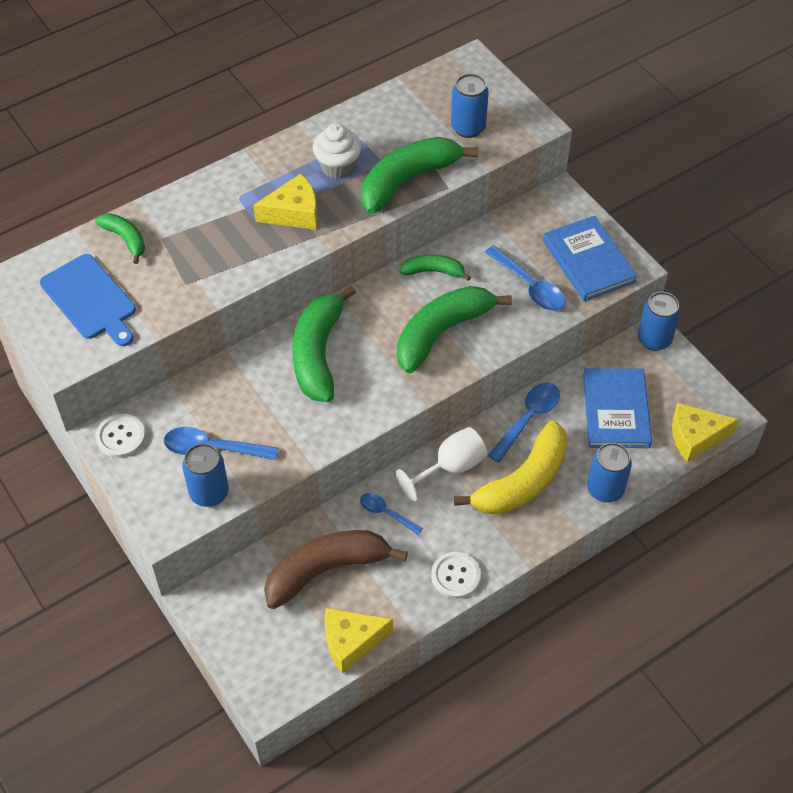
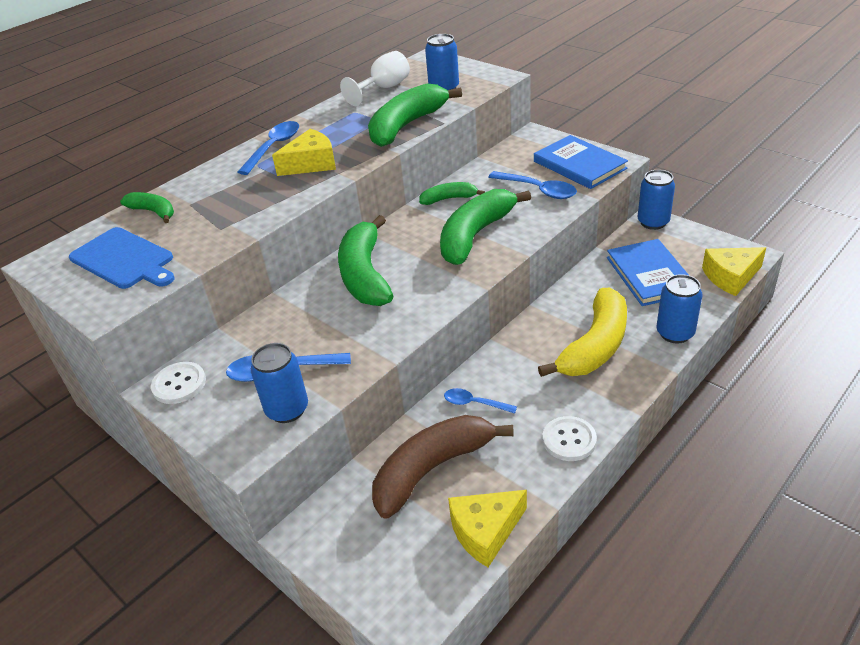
camera: 10 degrees left, 15 degrees down
white cupcake [313,123,361,179] -> none
white goblet [396,427,487,501] -> white goblet moved to [340,51,410,106]
blue spoon [488,383,560,463] -> blue spoon moved to [238,121,299,175]

